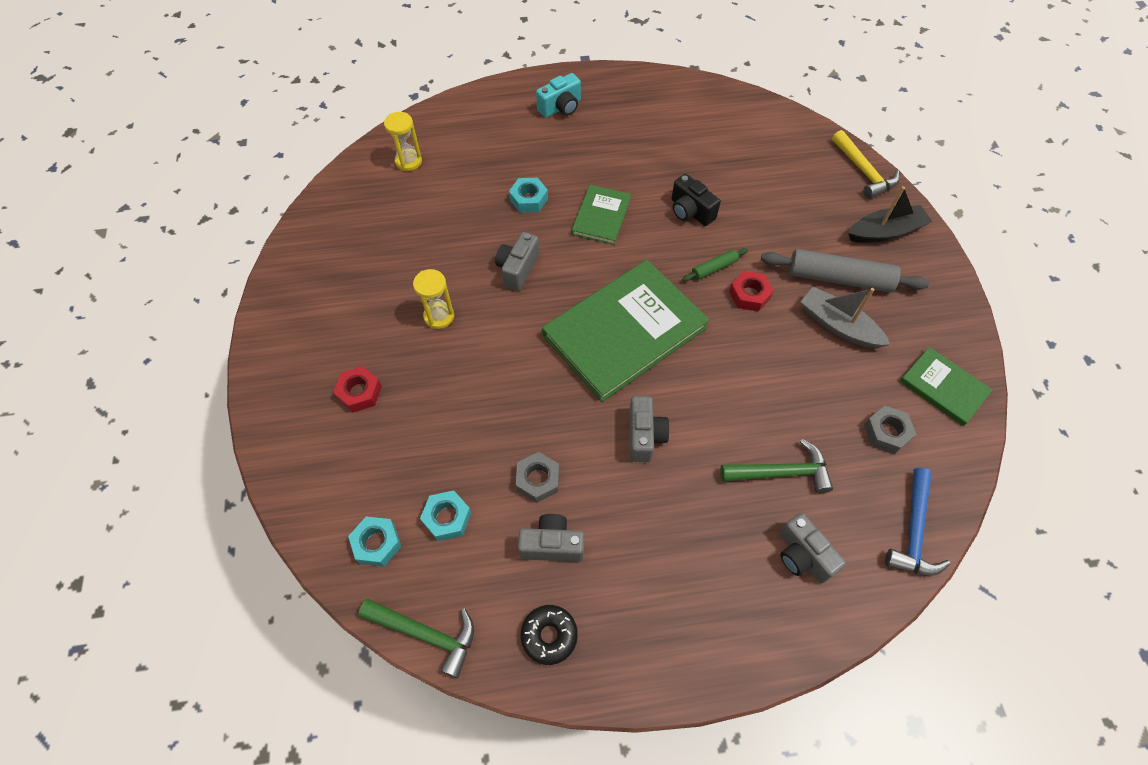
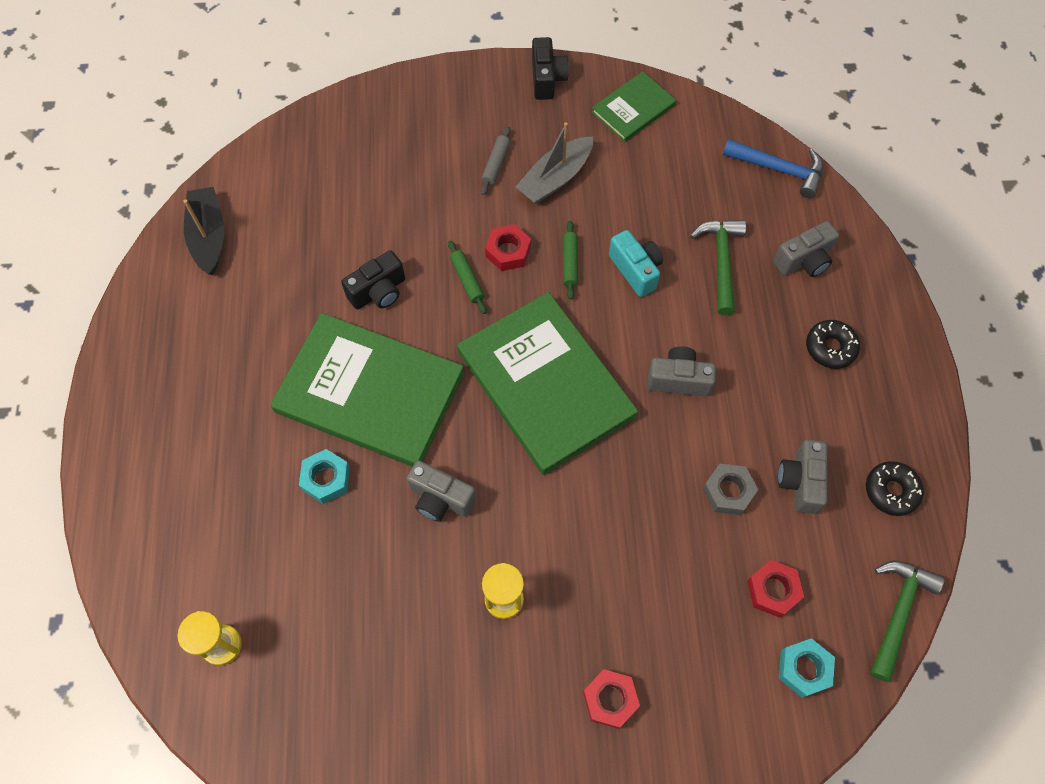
camera: 85 degrees left, 5 degrees up
turquoise nut [420,490,471,541] -> red nut [747,560,804,618]
turquoise camera [536,73,581,118] -> turquoise camera moved to [609,230,663,297]
green book [571,184,631,245] -> green book [270,313,465,467], size x1.98
grey rolling pin [761,249,929,293] -> grey rolling pin [481,126,511,195], size x0.48
yellow hammer [832,130,900,199] -> none
black boat [848,186,932,243] -> black boat moved to [183,187,224,275]
grey nut [864,406,916,454] -> none
none -> black camera [532,37,569,100]
none -> green rolling pin [563,221,578,299]
none -> black donut [806,320,860,369]

